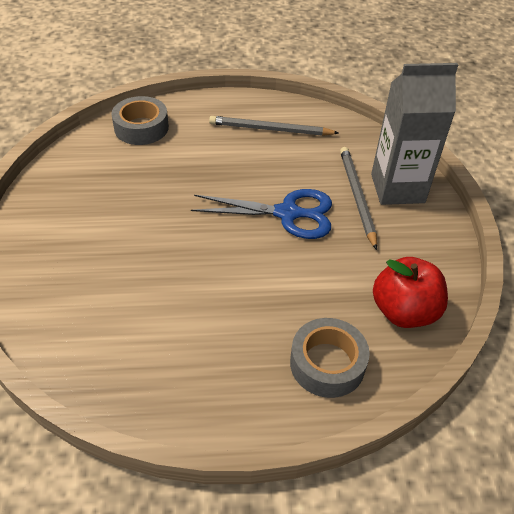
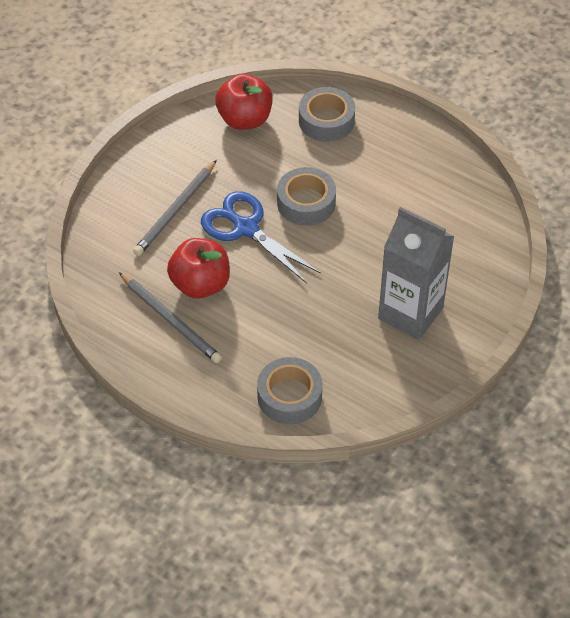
camera: 140 degrees left, 5 degrees up
grey carton [371,63,458,205] -> grey carton moved to [378,207,454,340]
none -> red apple [167,238,230,299]
none -> grey tape [277,167,336,226]

